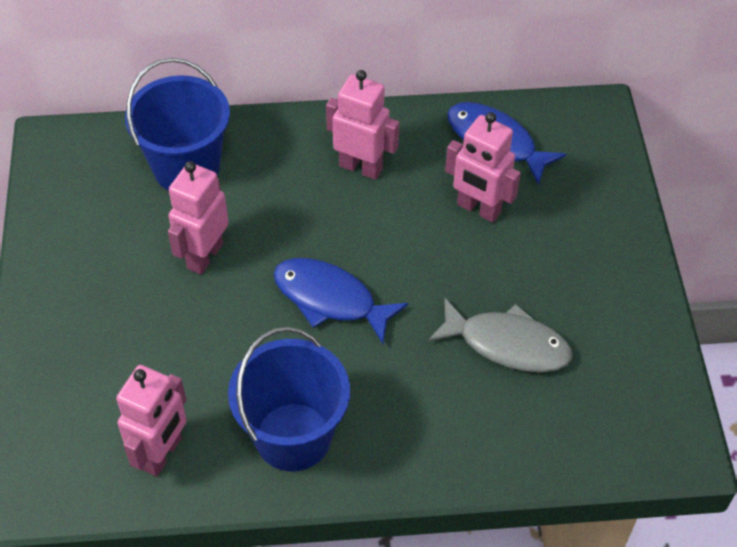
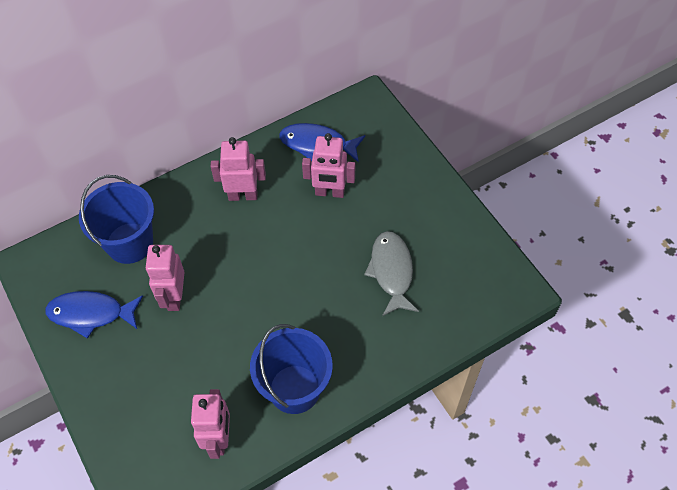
camera: 25 degrees left, 5 degrees up
blue fish [273,258,408,344] -> blue fish moved to [45,291,143,339]
grey fish [428,298,572,372] -> grey fish turned 90 degrees counterclockwise [364,231,419,316]

